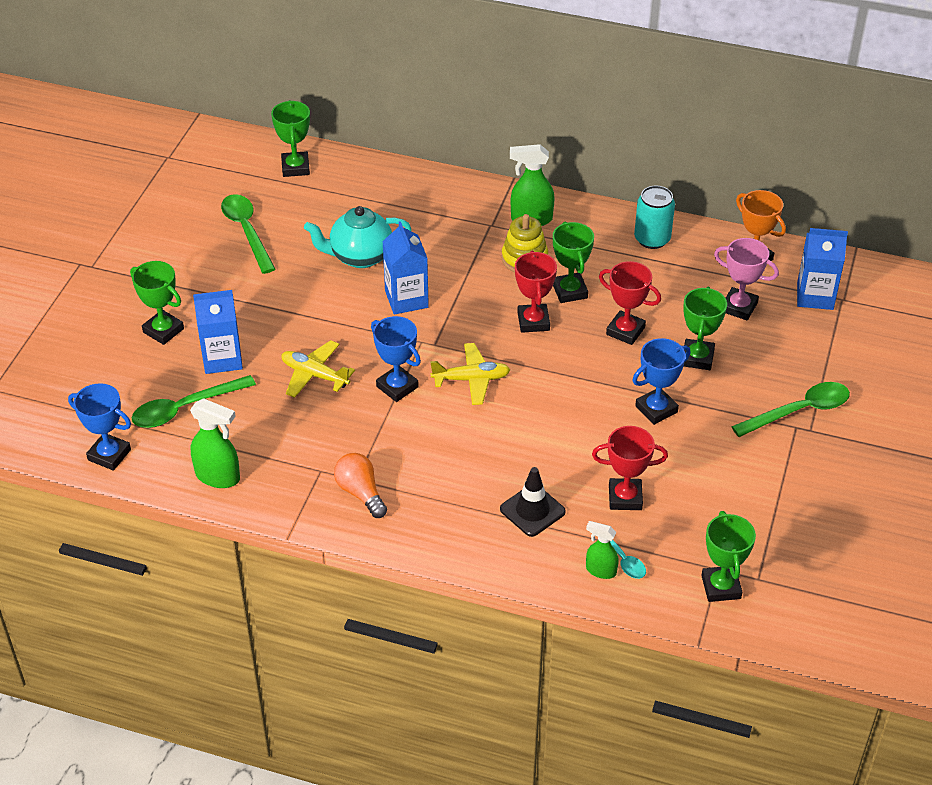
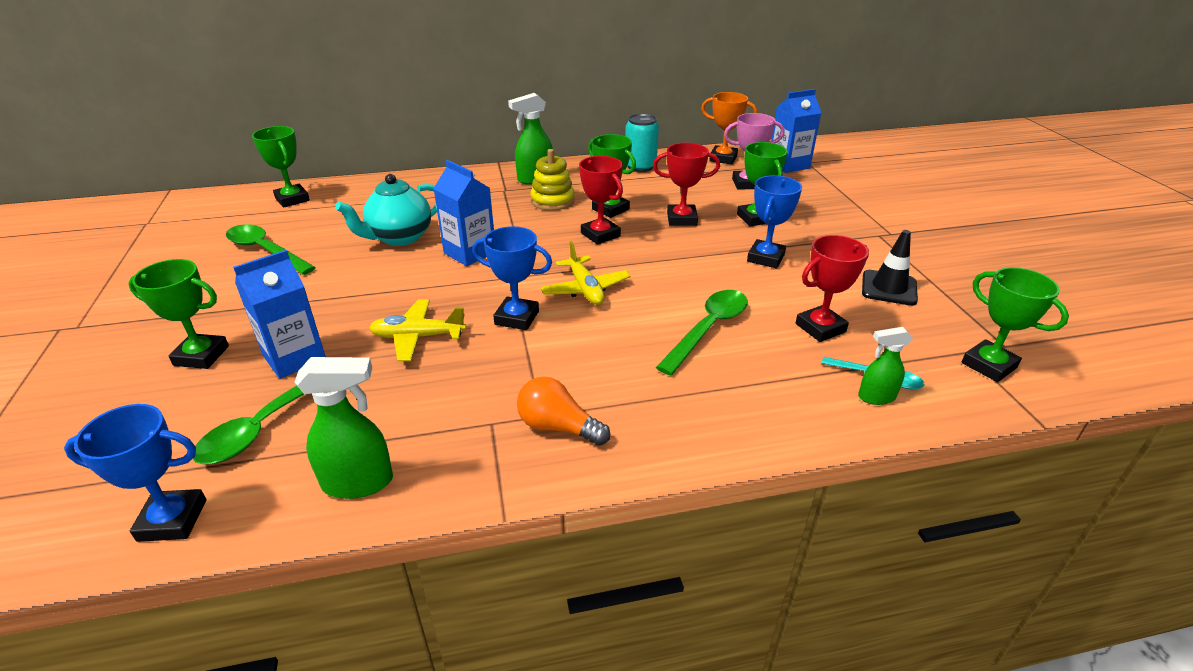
camera: 30 degrees left, 10 degrees down
yellow plane [430,343,510,405] -> yellow plane turned 105 degrees clockwise [540,241,631,305]
black traffic cone [500,467,566,537] -> black traffic cone moved to [862,230,918,306]
green spoon [731,382,850,437] -> green spoon moved to [656,290,748,375]

